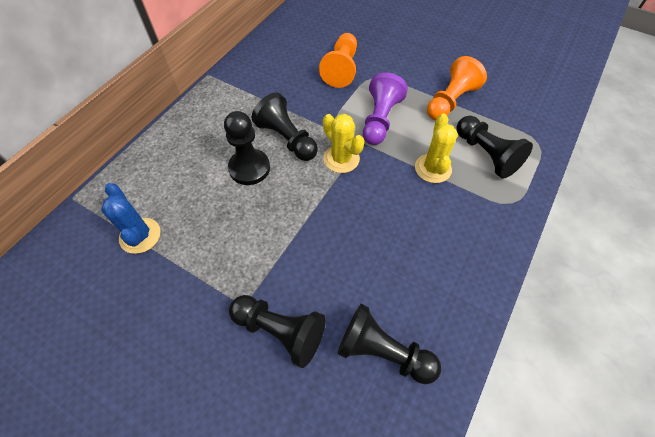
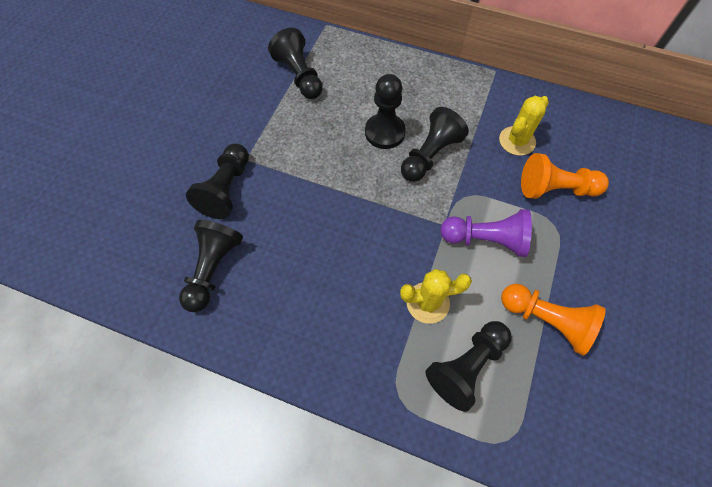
camera: 80 degrees right, 5 degrees up
blue cactus [101,183,161,254] -> black pawn [268,28,323,99]
yellow cactus [323,114,365,173] -> yellow cactus moved to [499,96,549,156]

